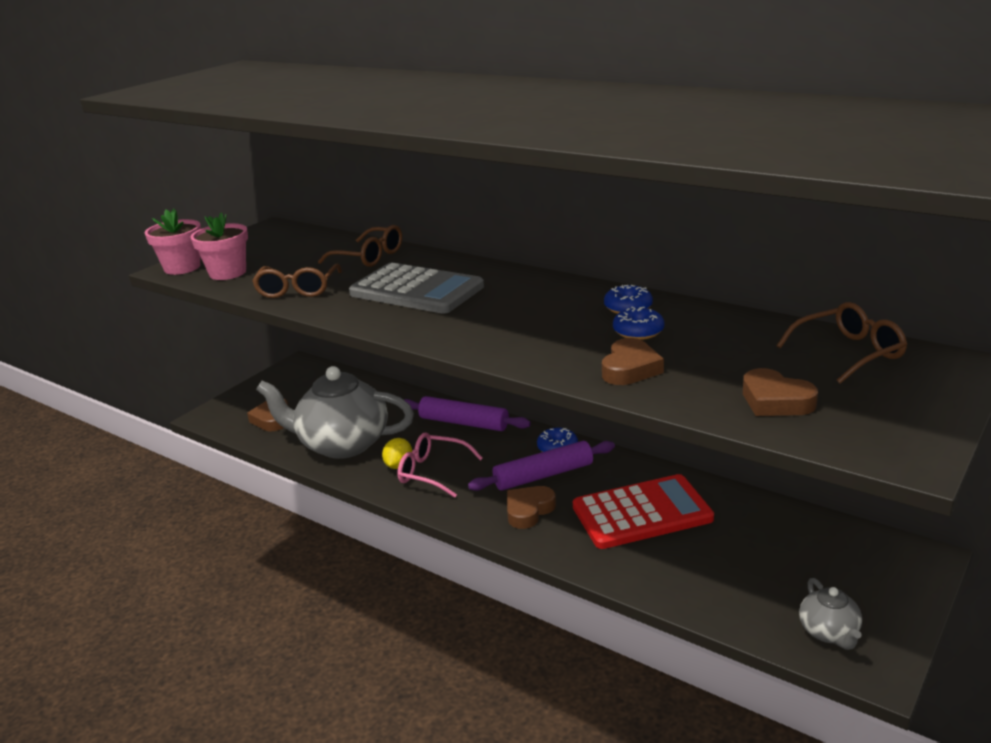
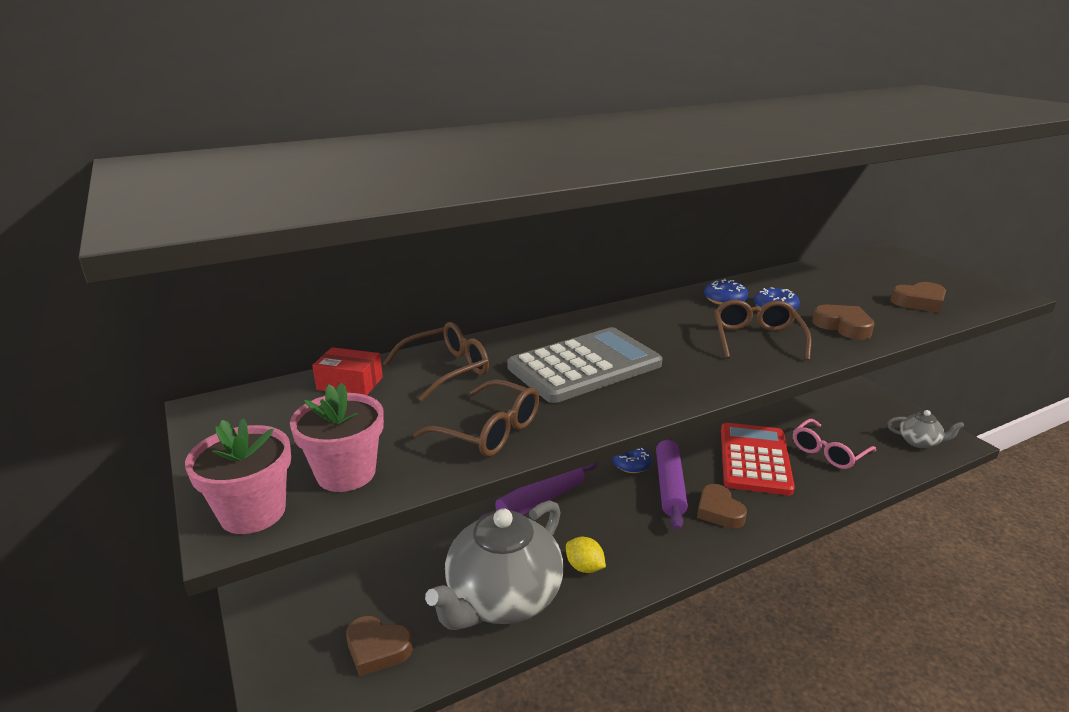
camera: 65 degrees left, 0 degrees up
pink glasses [397,432,483,498] -> pink glasses moved to [793,419,876,469]
brown glasses [777,302,907,384] -> brown glasses moved to [714,300,811,361]
none -> red box [312,347,383,395]

